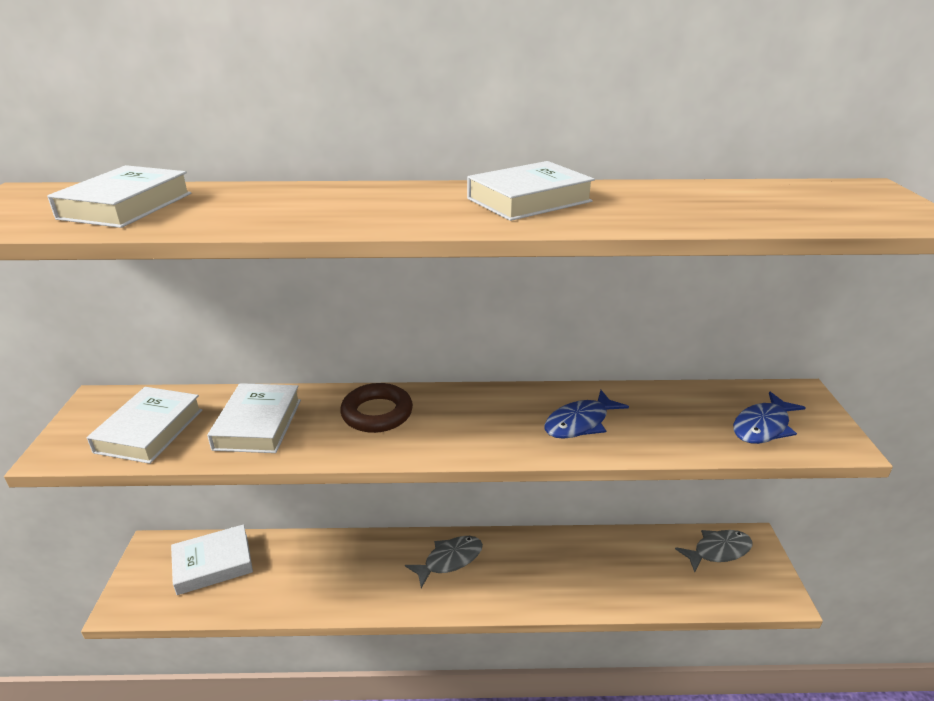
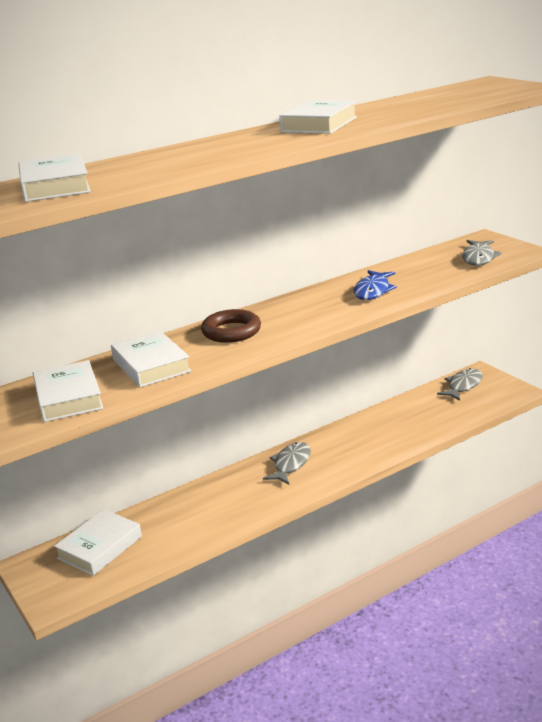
camera: 30 degrees left, 5 degrees down
blue fish [733,392,806,444] -> grey fish [462,240,502,266]

